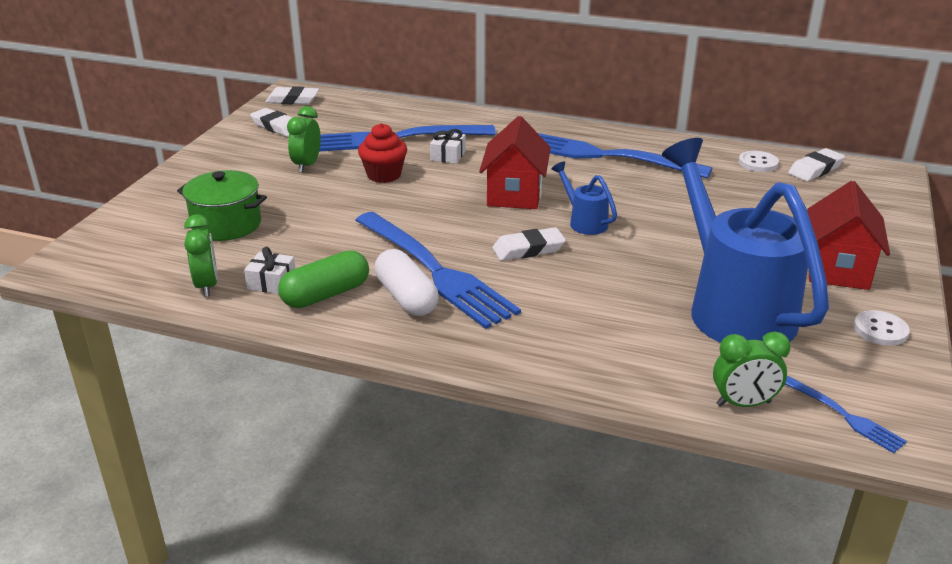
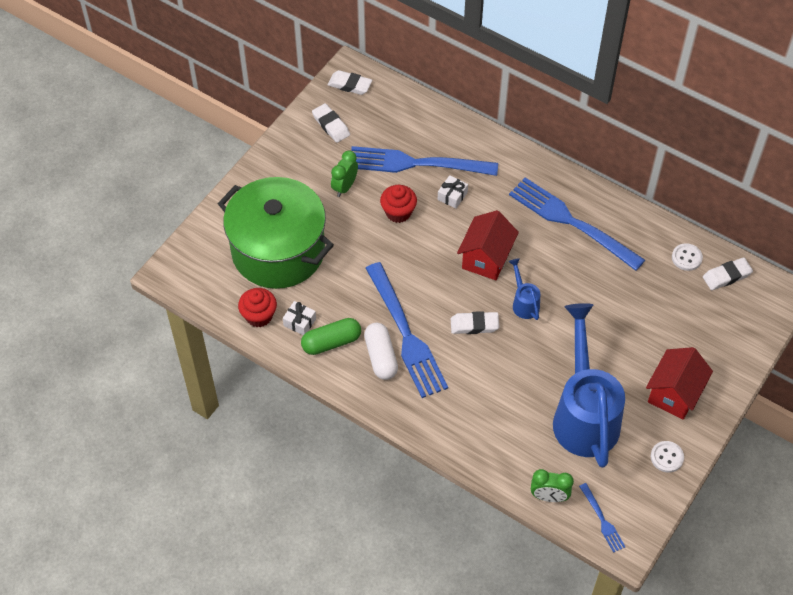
camera: 15 degrees right, 25 degrees up
green pot [177,170,267,241] -> green pot [218,177,334,289], size x1.95
green clock [184,214,218,297] -> red cupcake [238,288,277,327]

